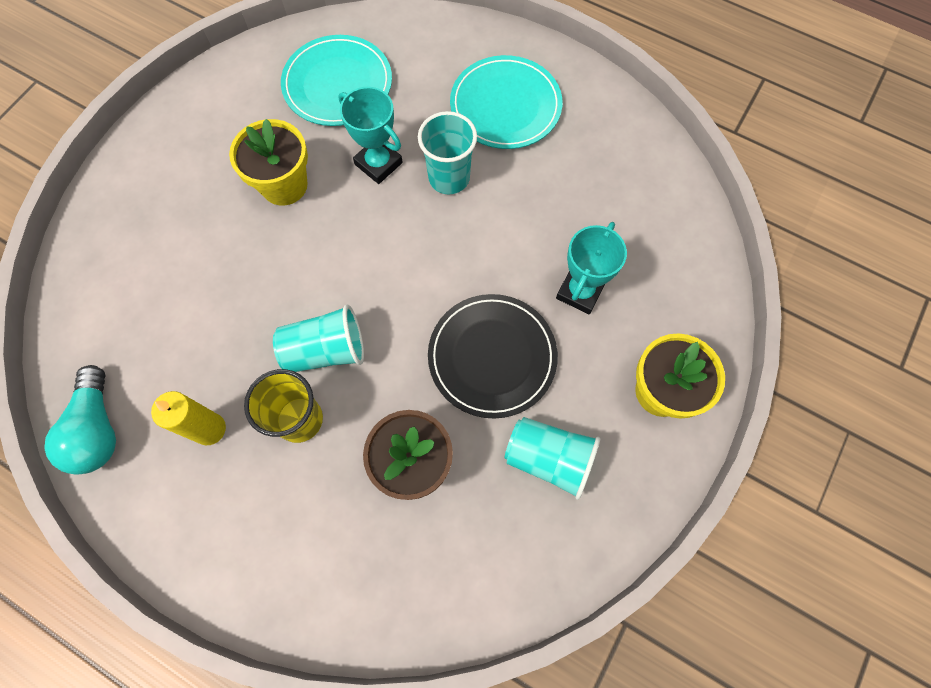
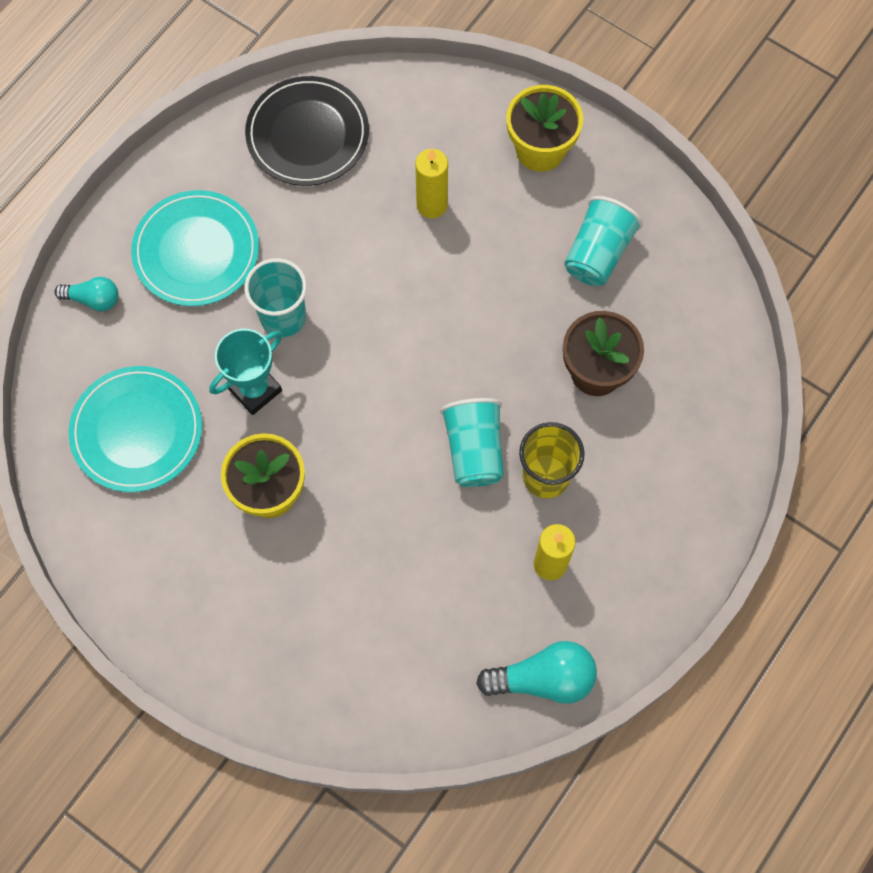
camera: 85 degrees left, 0 degrees up
black plate [428,294,558,419] -> black plate moved to [245,76,369,186]
turquoise trophy [556,222,627,314] -> yellow candle [415,149,448,218]
none -> turquoise light bulb [54,277,118,311]

